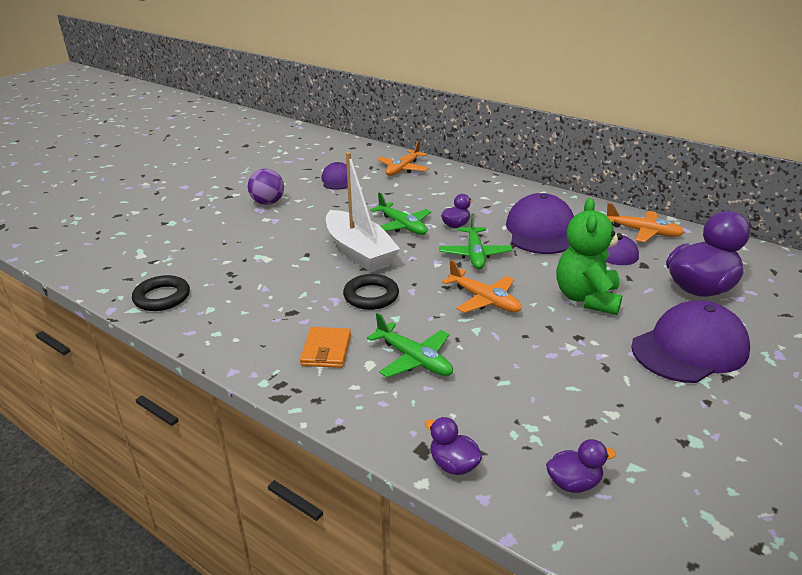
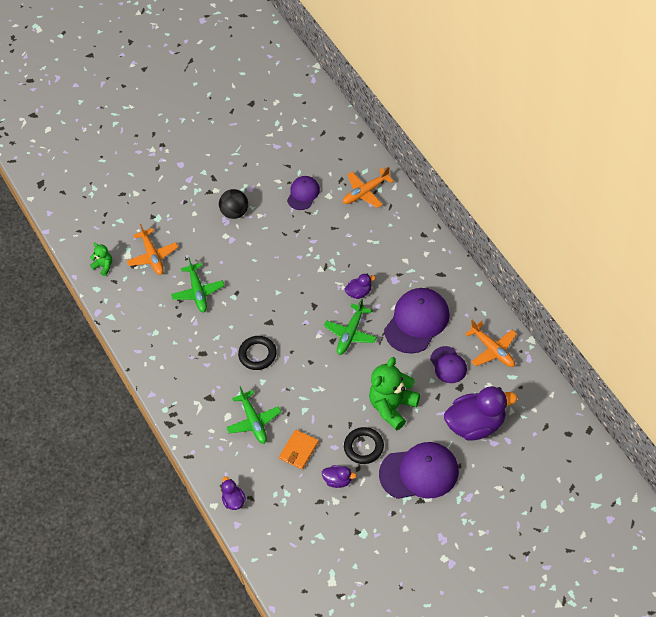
camera: 30 degrees right, 25 degrees up
black ring [132,275,190,311] -> black ring moved to [344,427,384,464]
purple ball [248,169,284,205] -> black ball [219,189,248,219]
orange wallet [300,327,351,368] -> orange wallet moved to [279,430,319,469]
white boat [326,152,400,272] -> none
green plane [370,192,431,235] -> green plane moved to [171,257,224,312]
orange plane [442,260,522,313] -> orange plane moved to [127,224,178,275]
purple duck [546,439,616,493] -> purple duck moved to [322,465,356,488]
none -> green teddy bear [90,243,112,276]

